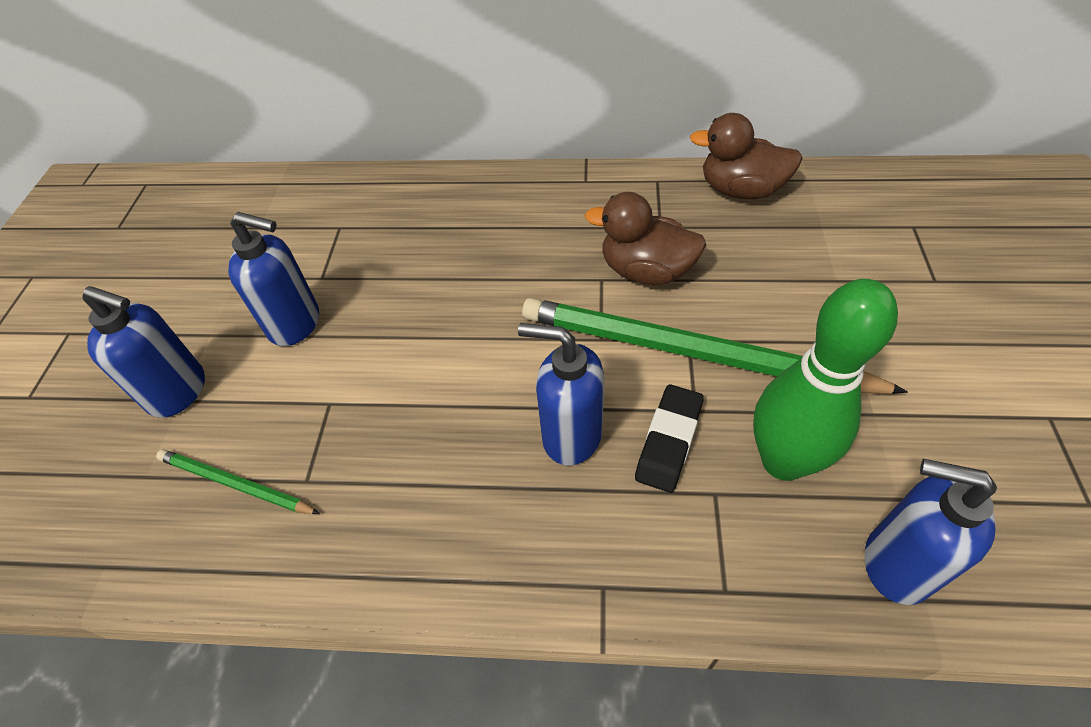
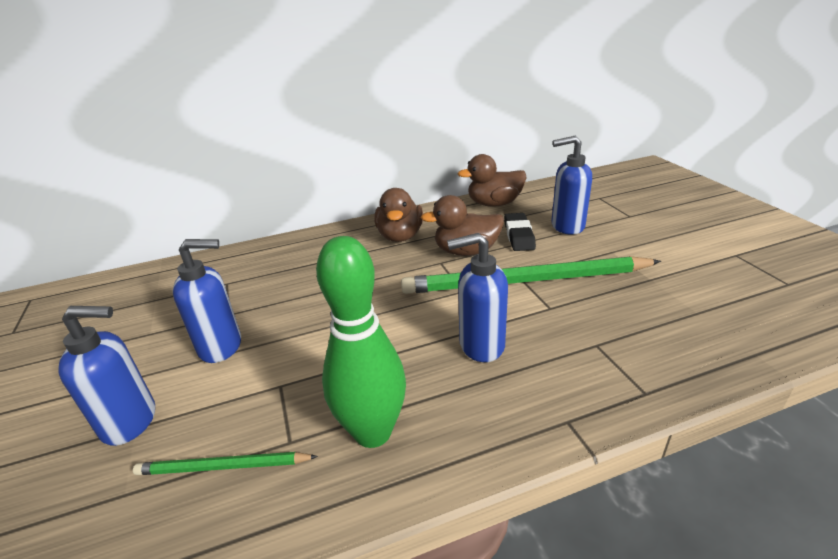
camera: 25 degrees left, 20 degrees down
black eraser [635,384,704,493] -> black eraser moved to [504,213,536,251]
green bowling pin [753,279,898,481] -> green bowling pin moved to [316,236,406,448]
blue soap dispenser [865,459,997,605] -> blue soap dispenser moved to [551,136,592,235]
none -> brown duck [374,188,423,242]

